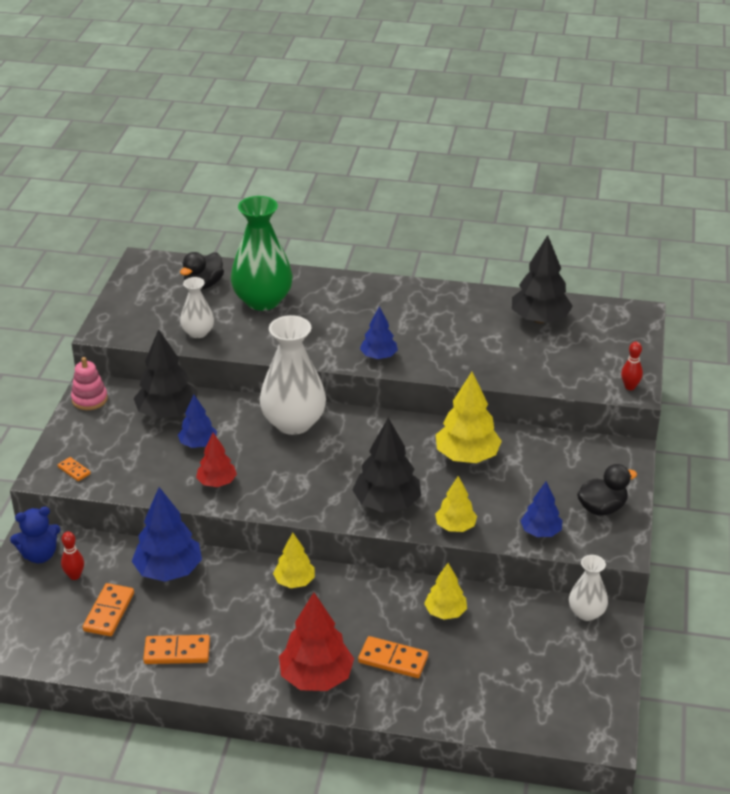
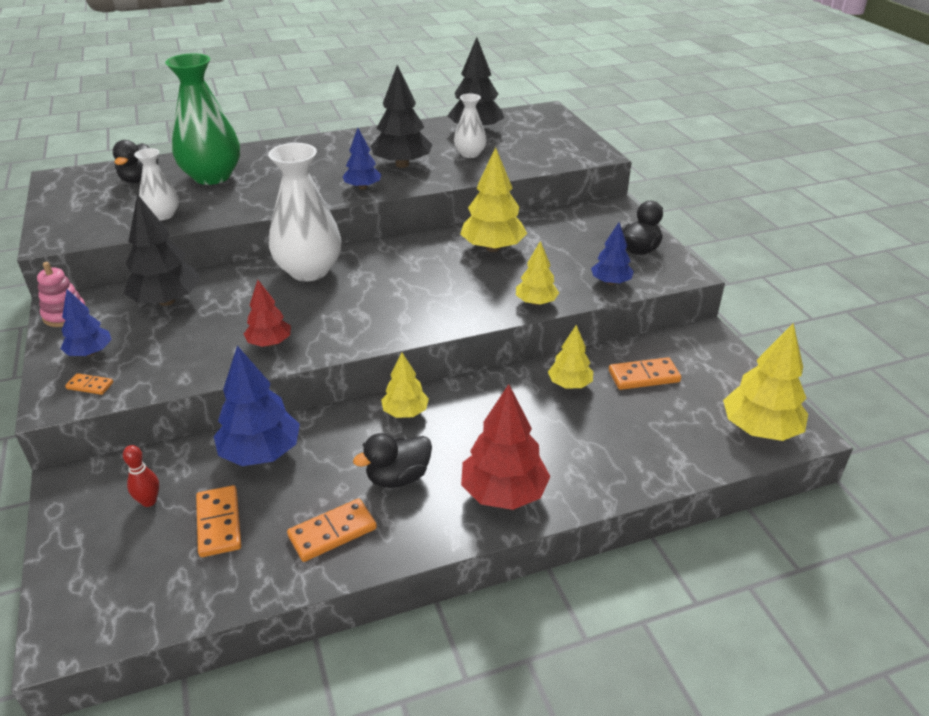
camera: 30 degrees left, 0 degrees up
blue teddy bear [10,507,60,563] -> none
blue tree [178,395,217,448] -> blue tree moved to [61,289,112,356]
black tree [352,418,421,512] -> black tree moved to [371,65,432,168]
orange domino [358,636,428,678] -> orange domino moved to [609,357,681,390]
white vase [569,555,608,621] -> white vase moved to [454,94,486,158]
red bowling pin [621,342,643,390] -> none
none -> black duck [353,433,432,488]
none -> yellow tree [723,323,808,441]

